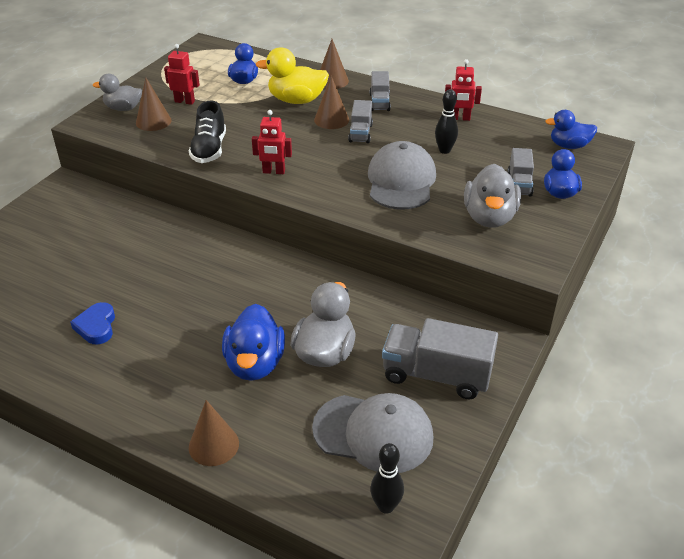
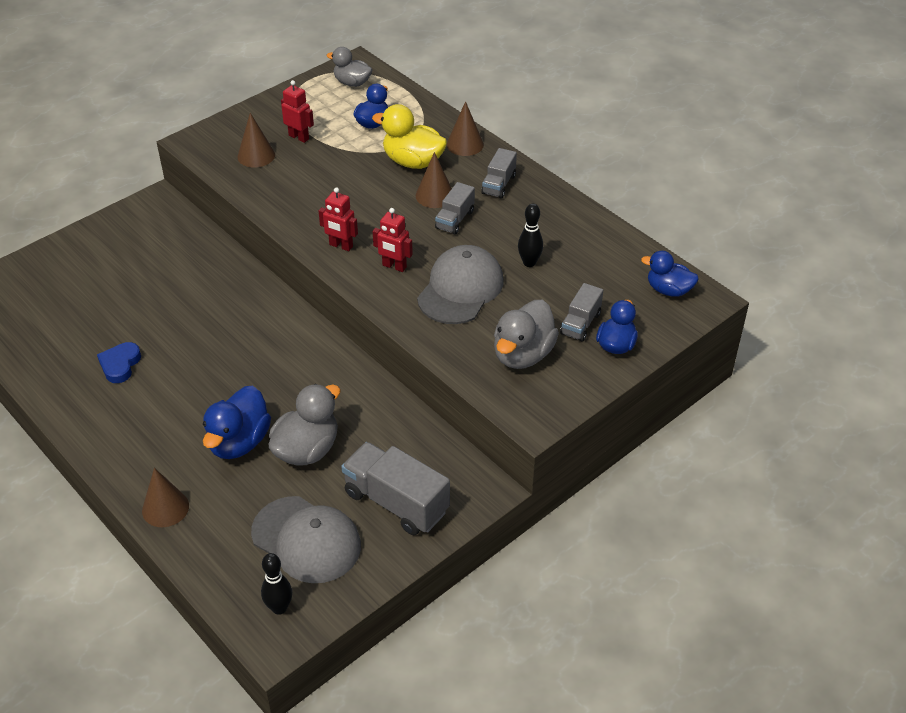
camera: 20 degrees right, 5 degrees up
grey duck [93,74,142,111] -> grey duck moved to [327,47,372,87]
black shoe [189,100,226,163] -> none
red robot [445,59,482,121] -> red robot moved to [373,208,413,272]

